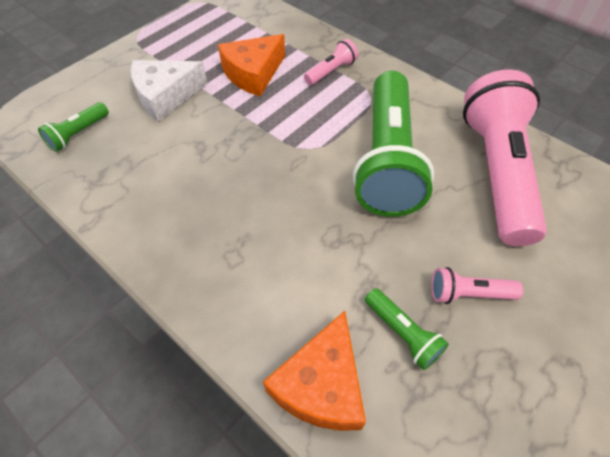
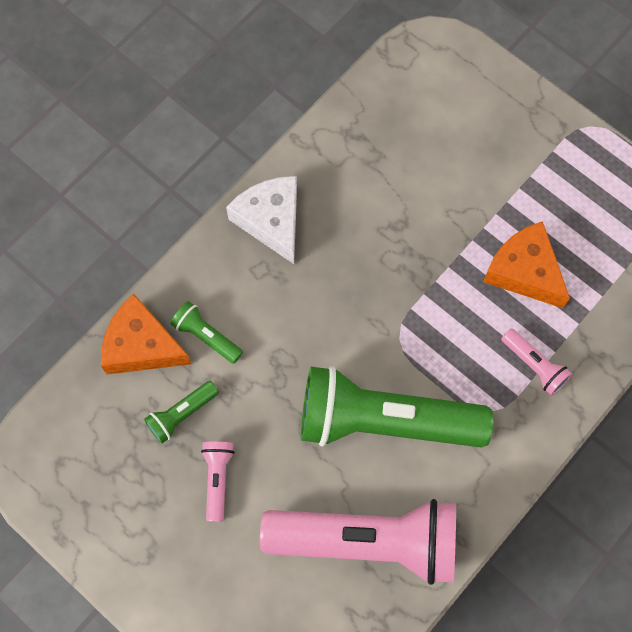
camera: 90 degrees right, 15 degrees up
green flashlight [38,102,109,152] -> green flashlight moved to [171,301,243,364]
white cheese [131,60,208,122] -> white cheese moved to [226,176,297,264]

